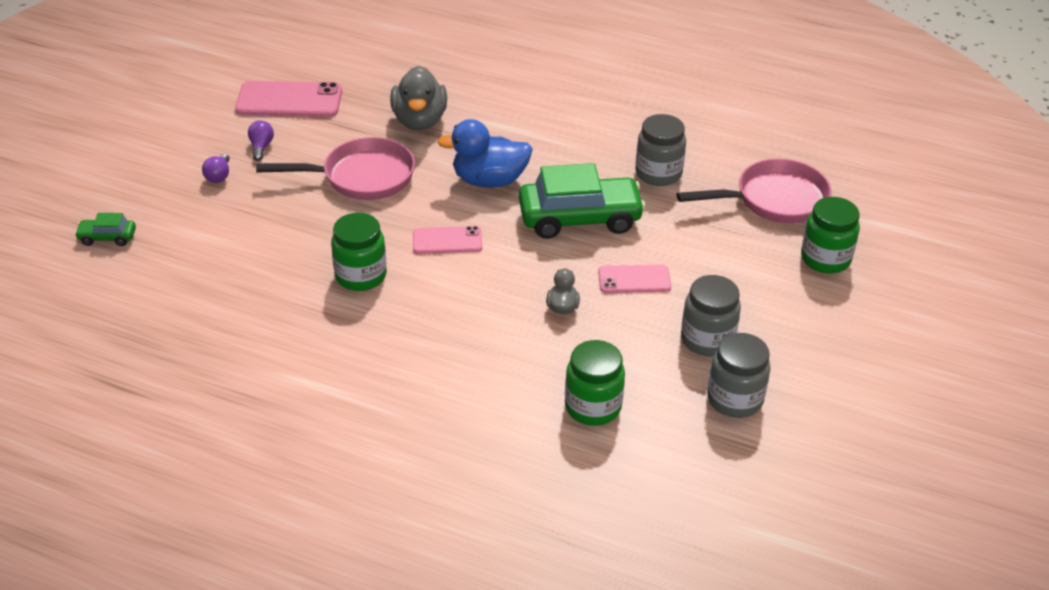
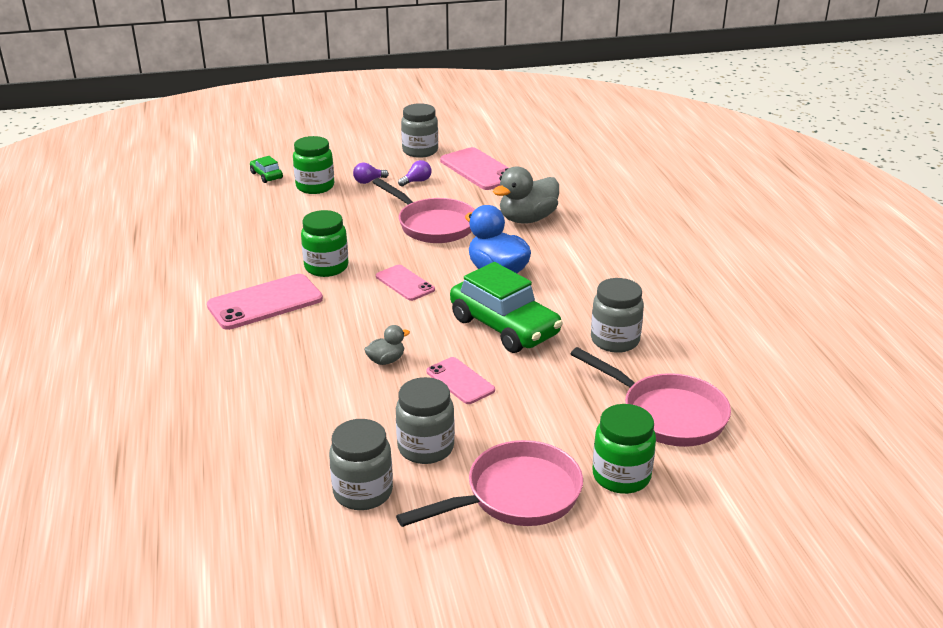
camera: 55 degrees right, 10 degrees down
green jar [565,340,625,426] -> green jar moved to [293,136,334,194]
none -> pink phone [207,274,323,330]
none -> pink pan [396,440,583,527]
none -> grey jar [401,103,438,158]

